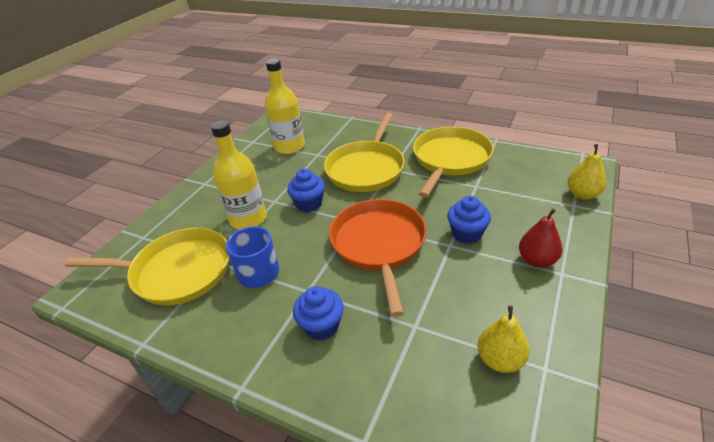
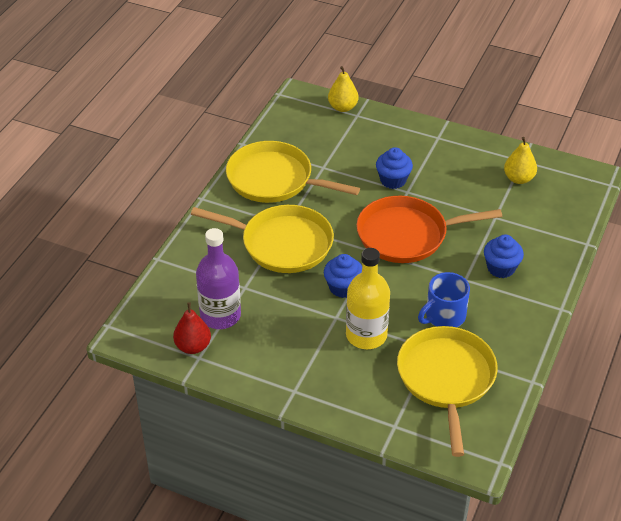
camera: 95 degrees left, 5 degrees up
yellow bottle [265,59,305,154] -> purple bottle [196,228,241,329]
red pear [519,209,562,268] -> red pear moved to [173,302,211,354]

